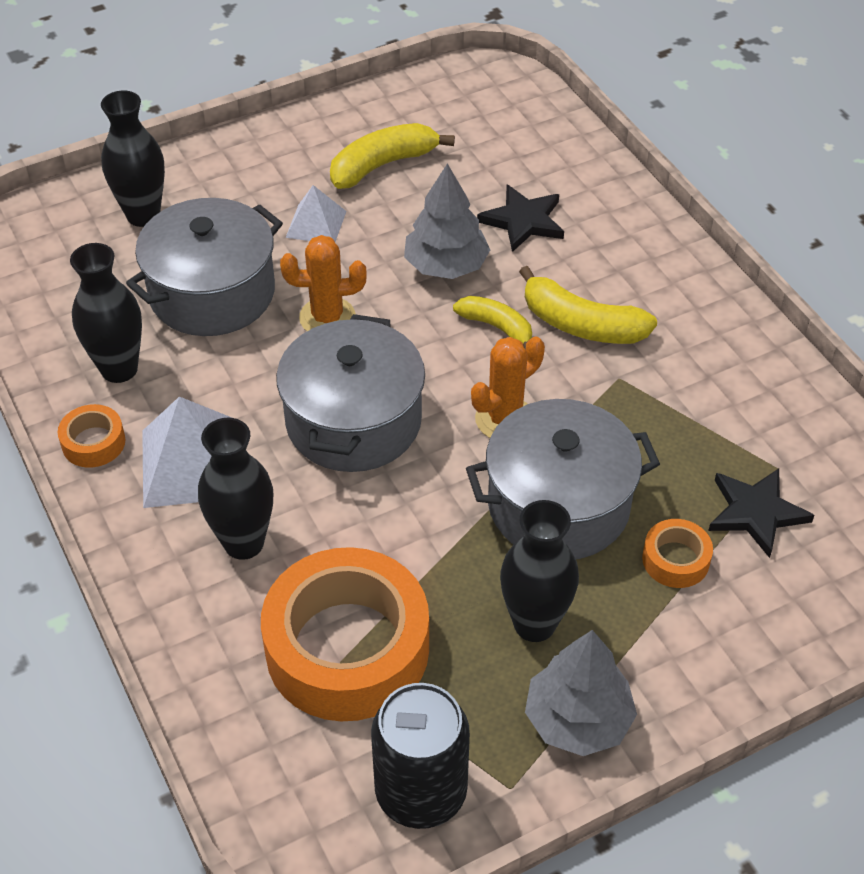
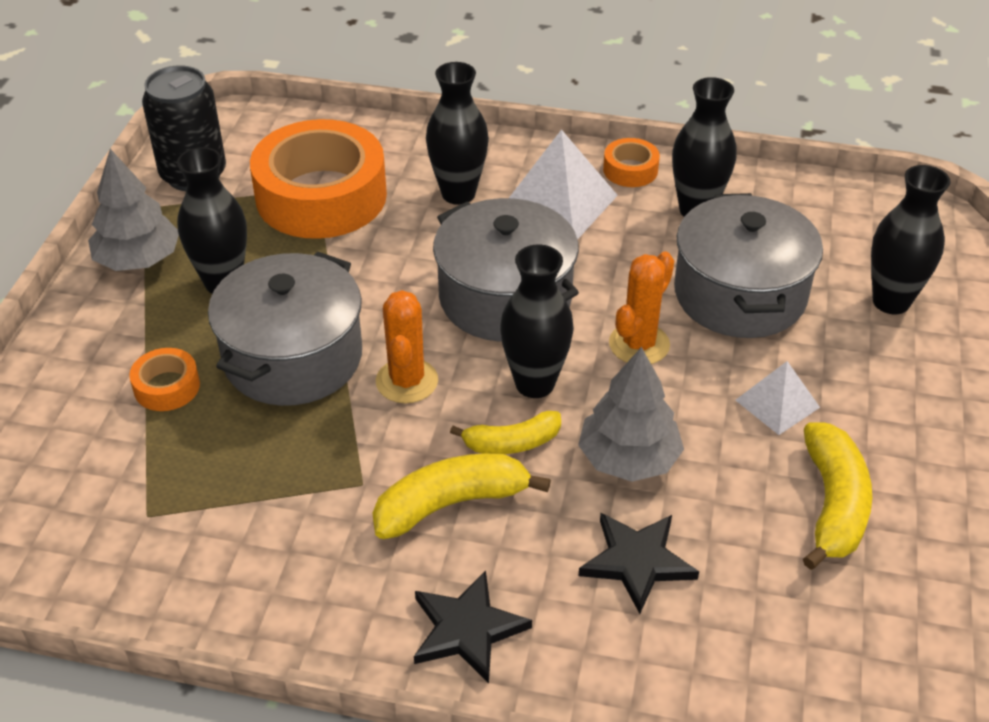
camera: 130 degrees right, 5 degrees down
black star [708,468,814,558] -> black star moved to [414,570,532,683]
none -> black vase [500,244,574,398]

